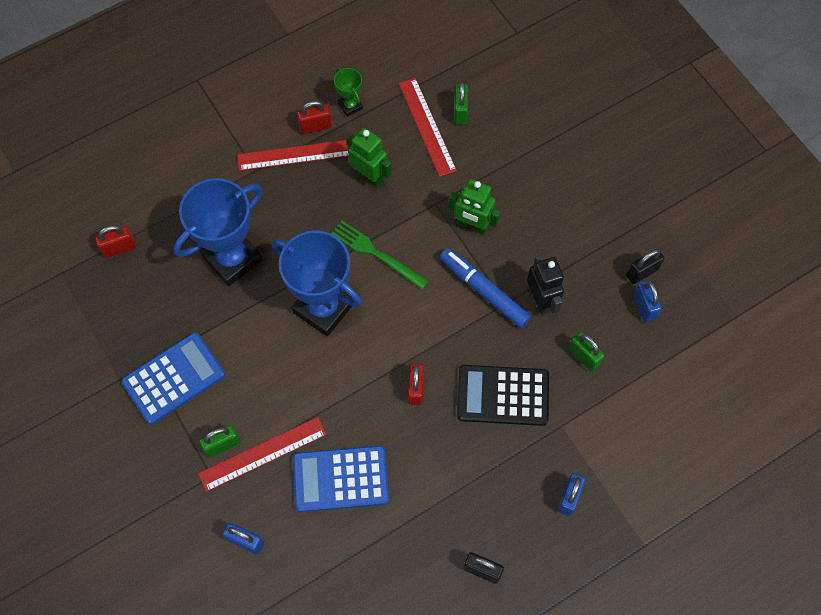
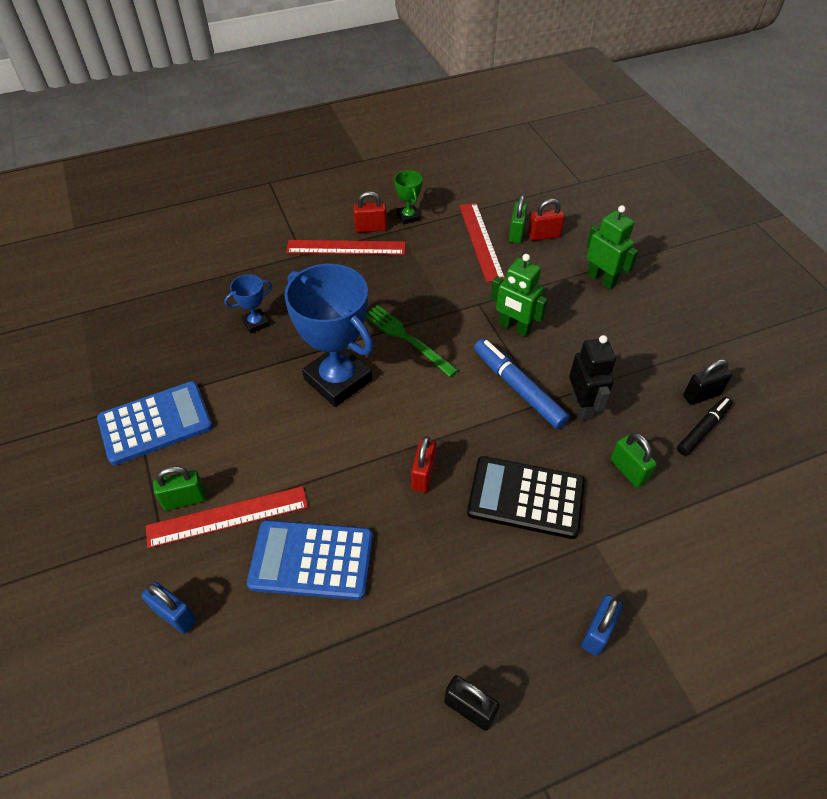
camera: 10 degrees right, 15 degrees down
red padlock [95,225,136,258] -> red padlock moved to [528,199,565,241]
blue trophy [173,178,263,286] -> blue trophy [224,275,272,333], size x0.45
green robot [347,128,392,188] -> green robot moved to [586,205,639,289]
blue padlock [633,280,662,322] -> black marker [677,397,732,456]

